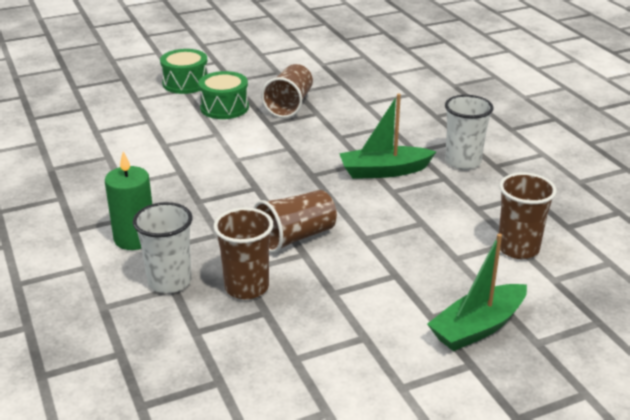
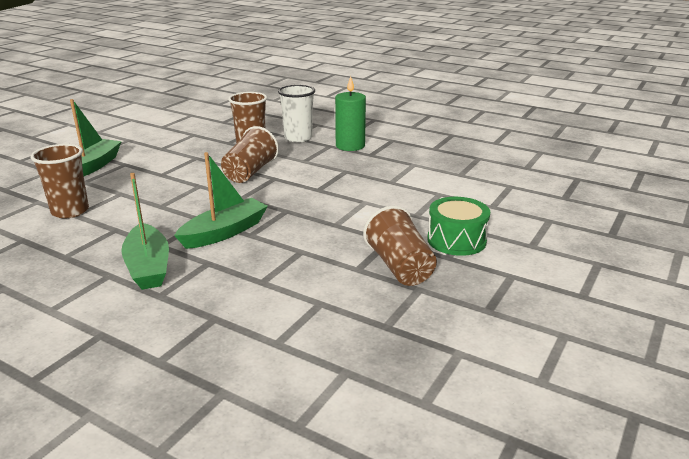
camera: 145 degrees right, 5 degrees down
green drum [160,49,208,94] -> none
white cup [445,95,494,170] -> green boat [121,173,169,290]

